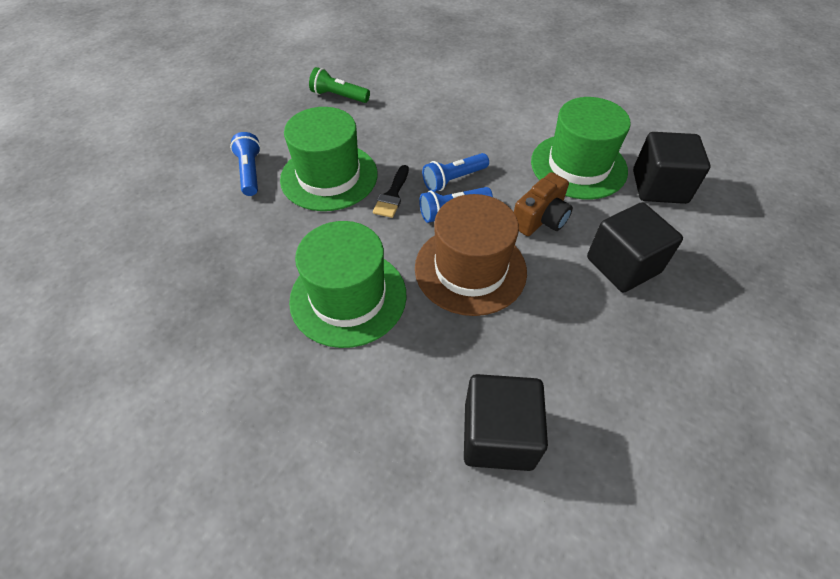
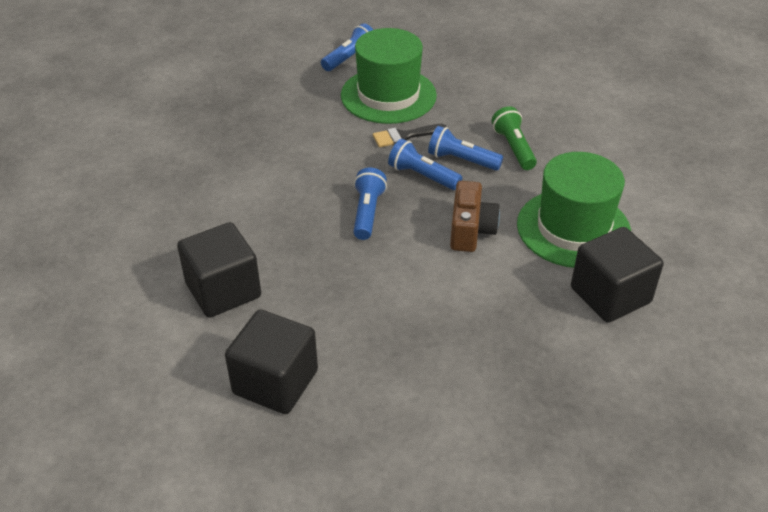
camera: 55 degrees right, 10 degrees down
green hat [289,221,407,348] -> none
green flashlight [309,67,370,103] -> green flashlight moved to [492,106,537,170]
brown hat [415,194,527,316] -> blue flashlight [353,168,387,240]
brown camera [514,172,573,236] -> brown camera turned 90 degrees counterclockwise [450,181,500,252]
black cube [587,202,683,293] -> black cube moved to [225,310,318,414]

